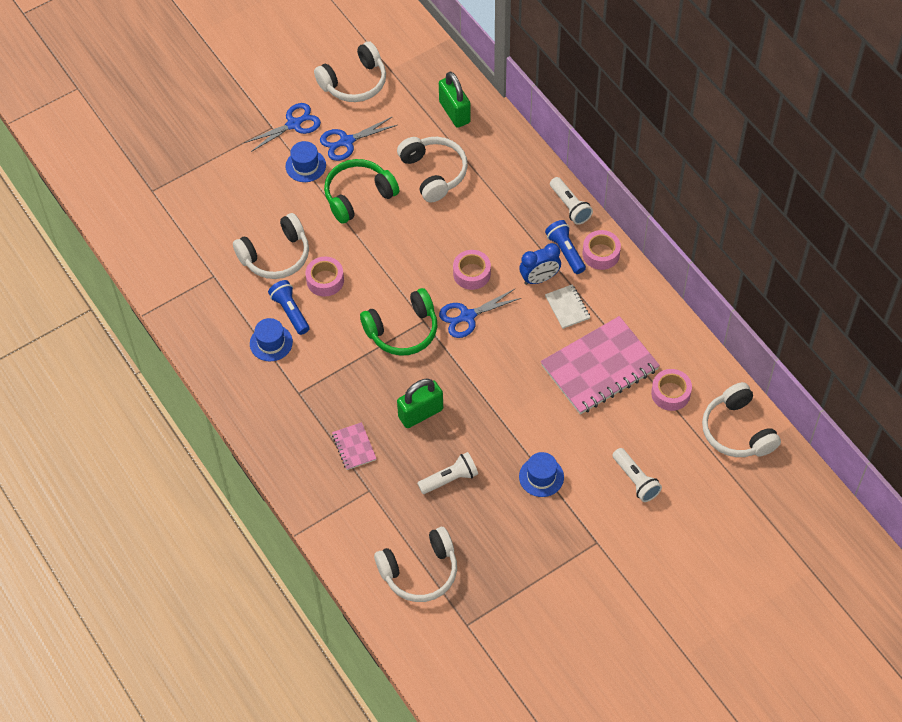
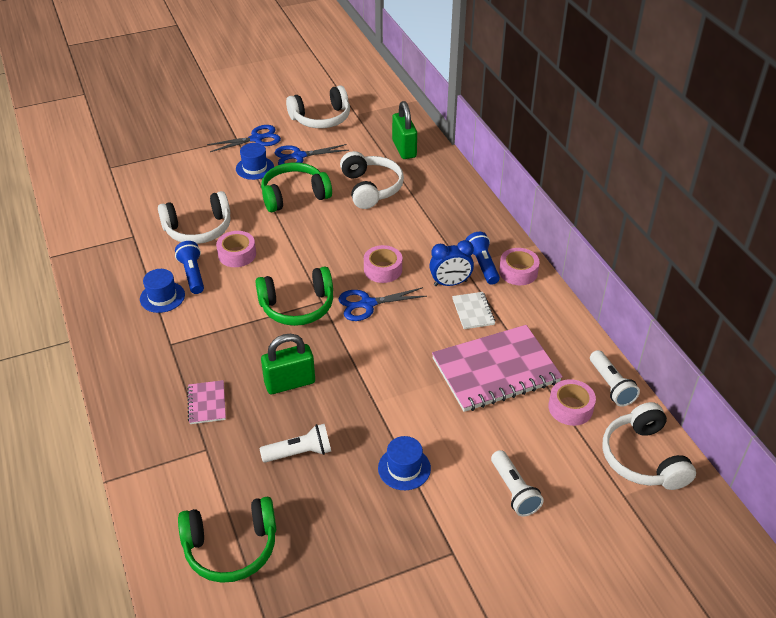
camera: 10 degrees right, 15 degrees down
white headphones [374,527,457,602] -> green headphones [178,497,276,583]
white flashlight [550,177,593,225] -> white flashlight moved to [590,350,640,407]

